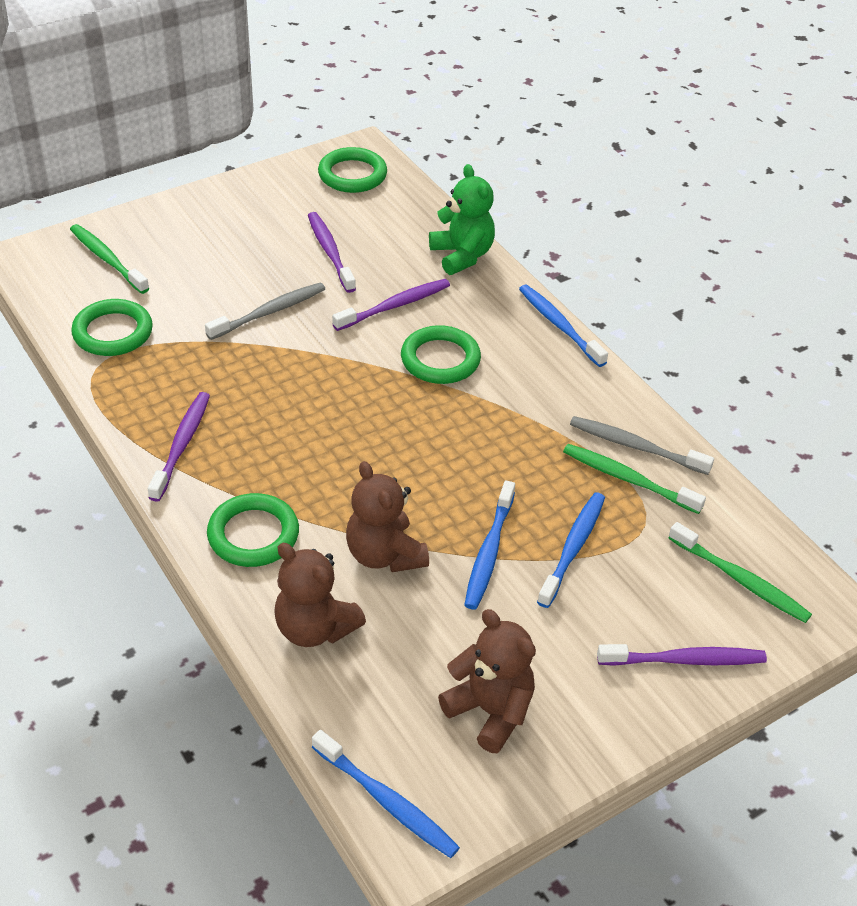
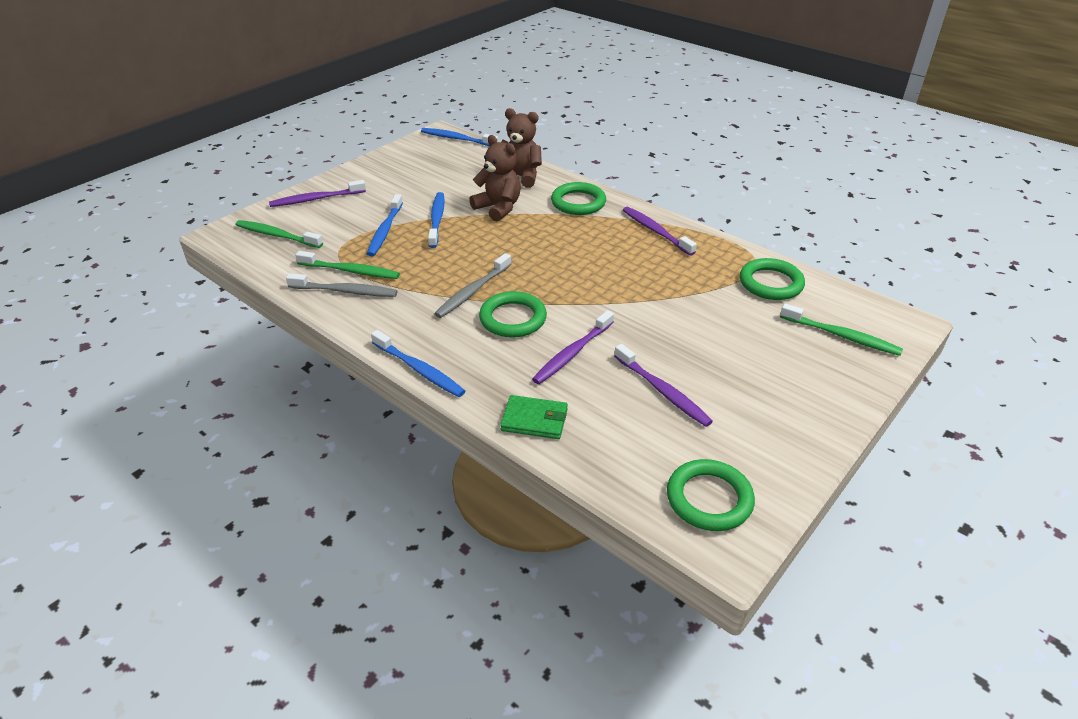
camera: 165 degrees right, 5 degrees down
purple toothbrush [148,392,210,502] -> purple toothbrush turned 150 degrees clockwise [623,207,697,256]
grey toothbrush [205,283,325,340] -> grey toothbrush moved to [434,253,511,318]
green teddy bear [429,164,495,275] -> green wallet [500,395,568,439]
brown teddy bear [438,609,536,753] -> none

